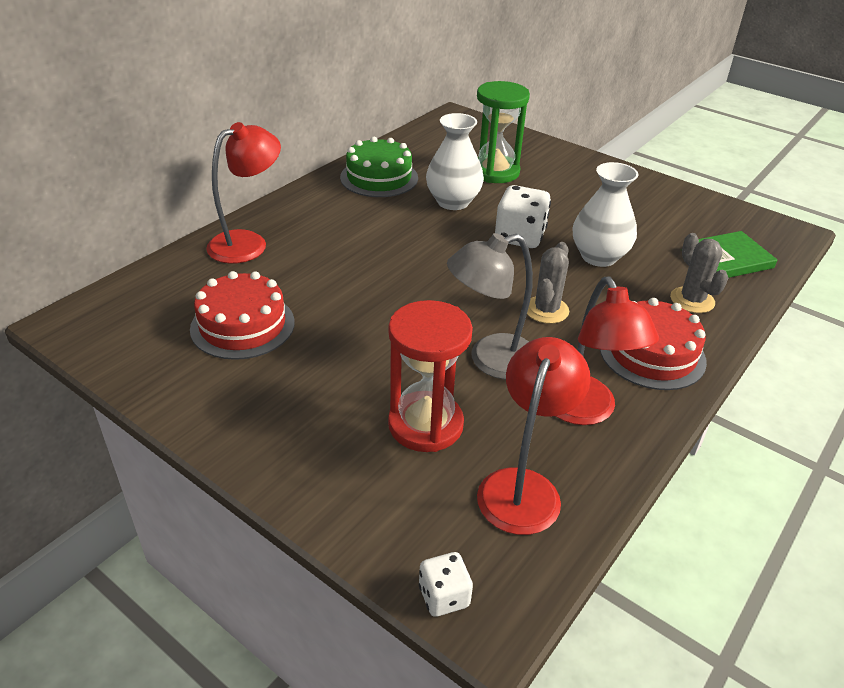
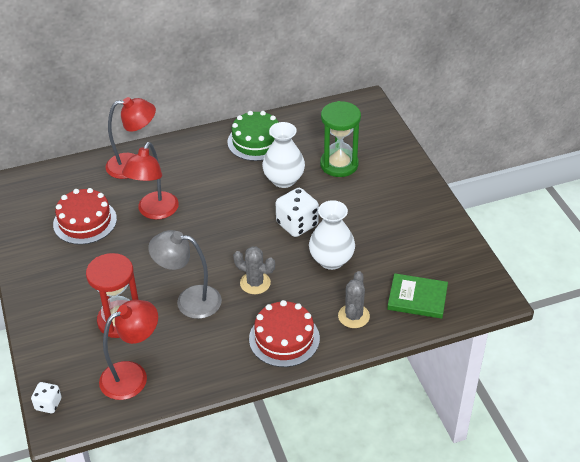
camera: 35 degrees right, 5 degrees up
grey cactus [527,242,569,324] -> grey cactus turned 60 degrees clockwise [233,246,275,294]
red lamp [556,276,659,425] -> red lamp moved to [122,142,179,220]

